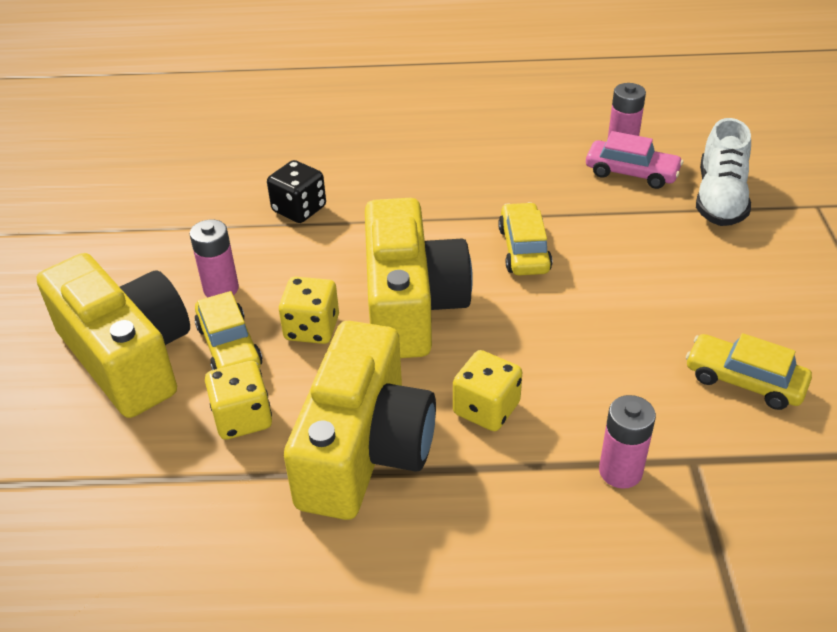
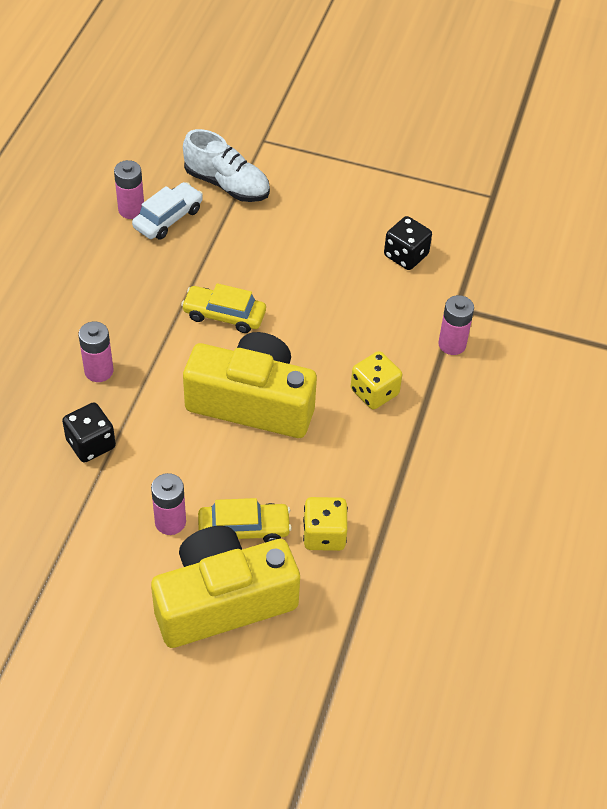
camera: 75 degrees left, 10 degrees up
yellow dice [279,277,339,344] -> none
yellow camera [284,321,436,520] -> none
pink car [586,131,683,189] -> white car [132,182,203,240]
yellow car [686,333,812,410] -> black dice [384,216,432,270]
none -> pink battery [78,322,113,382]

